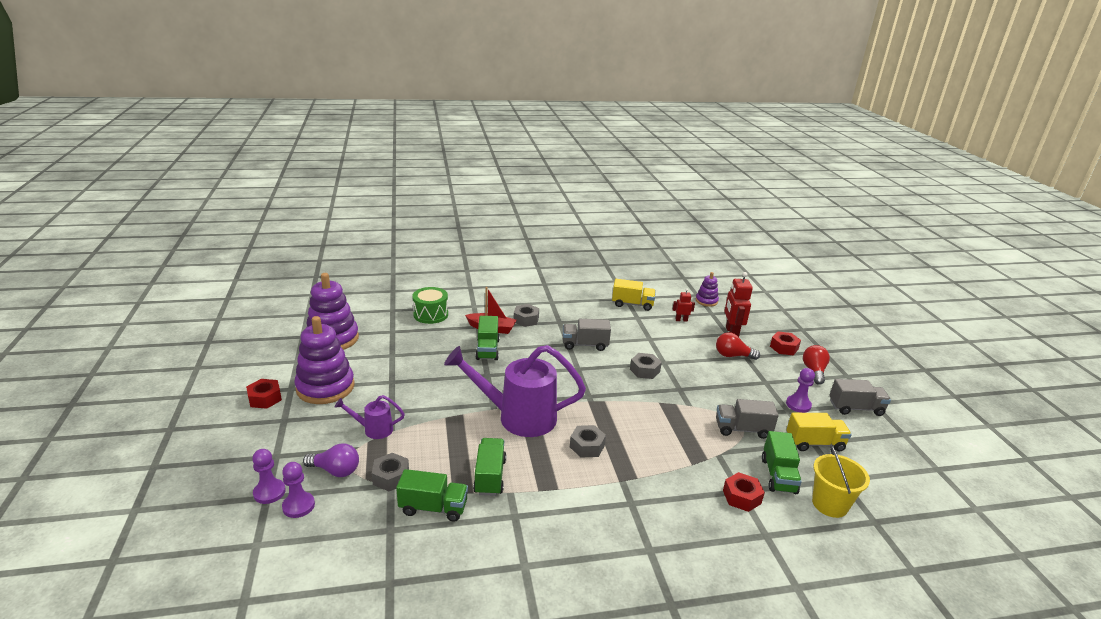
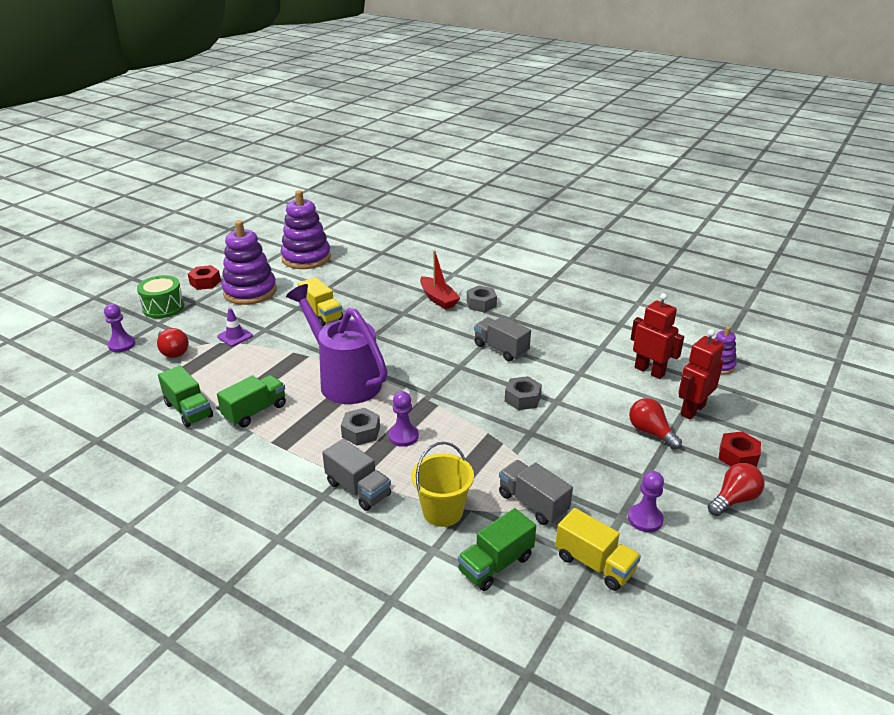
camera: 45 degrees right, 5 degrees up
purple pawn [282,462,315,518] -> purple pawn moved to [388,391,419,447]
purple light bulb [303,443,359,477] -> red light bulb [157,328,189,358]
purple watering can [334,395,405,439] -> purple traffic cone [217,308,253,346]
grey nut [372,453,409,491] -> none
green drum [412,287,448,324] -> green drum moved to [137,275,184,318]
green truck [475,316,500,360] -> none
yellow truck [612,279,656,311] -> yellow truck moved to [298,277,343,326]
red robot [673,289,695,322] -> red robot [631,293,684,379], size x1.85
red nut [723,472,765,512] -> none
yellow bucket [812,445,870,518] -> yellow bucket moved to [412,442,474,527]
grey truck [830,379,891,416] -> grey truck moved to [322,439,391,511]

